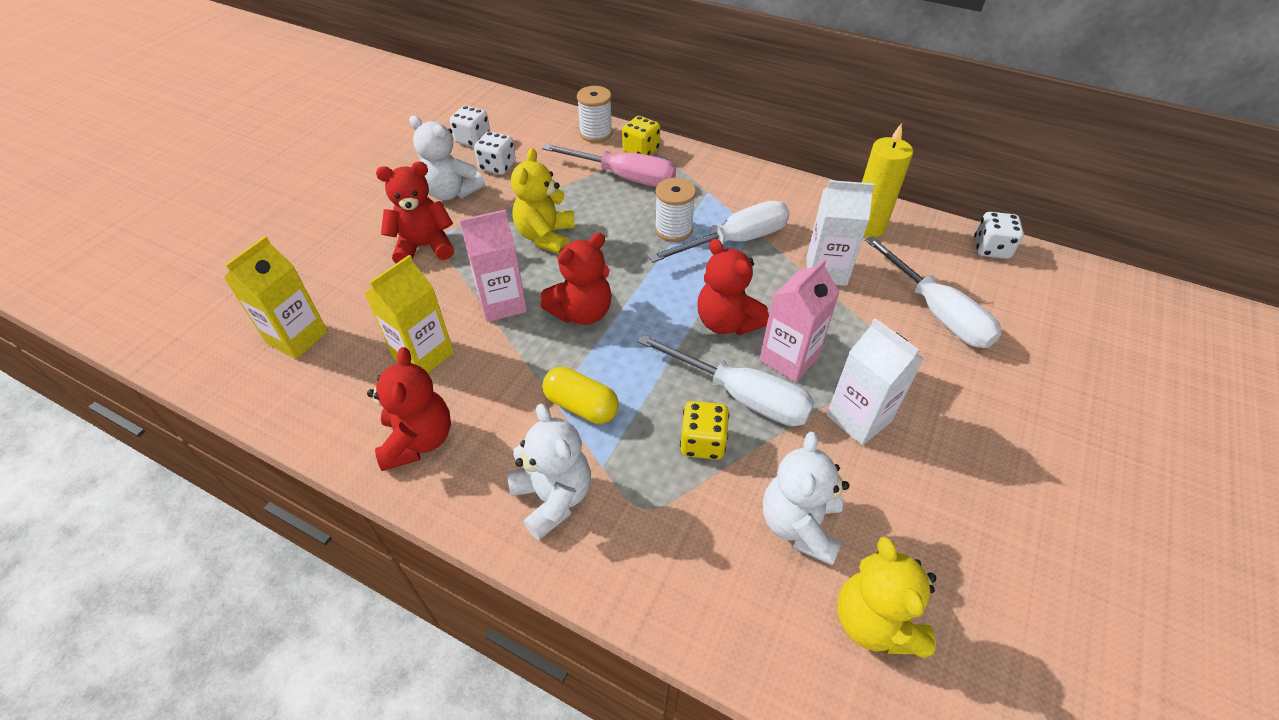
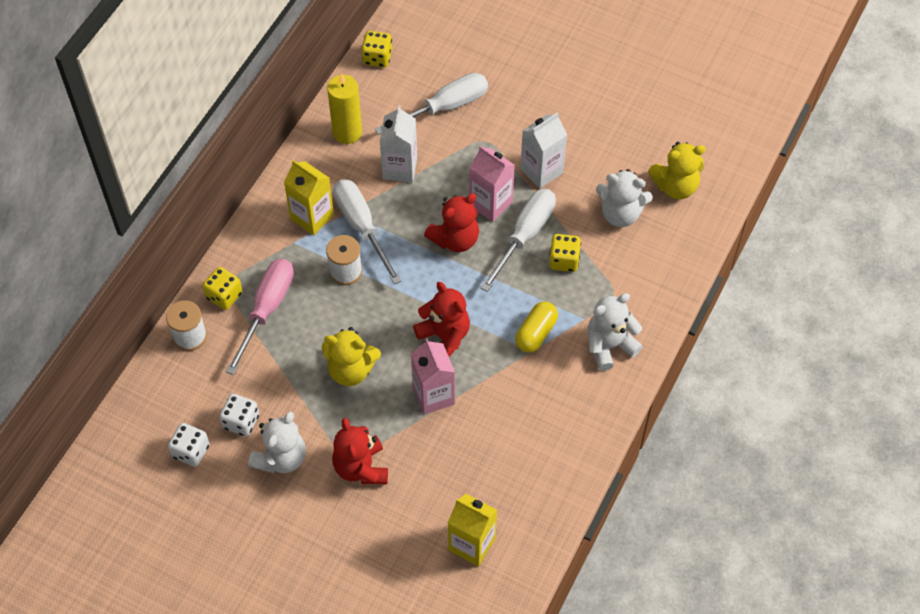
camera: 90 degrees left, 10 degrees up
yellow carton [364,255,454,373] -> yellow carton moved to [284,160,334,235]
red teddy bear [367,347,451,471] -> none
white dice [974,212,1024,259] -> yellow dice [361,31,392,68]

